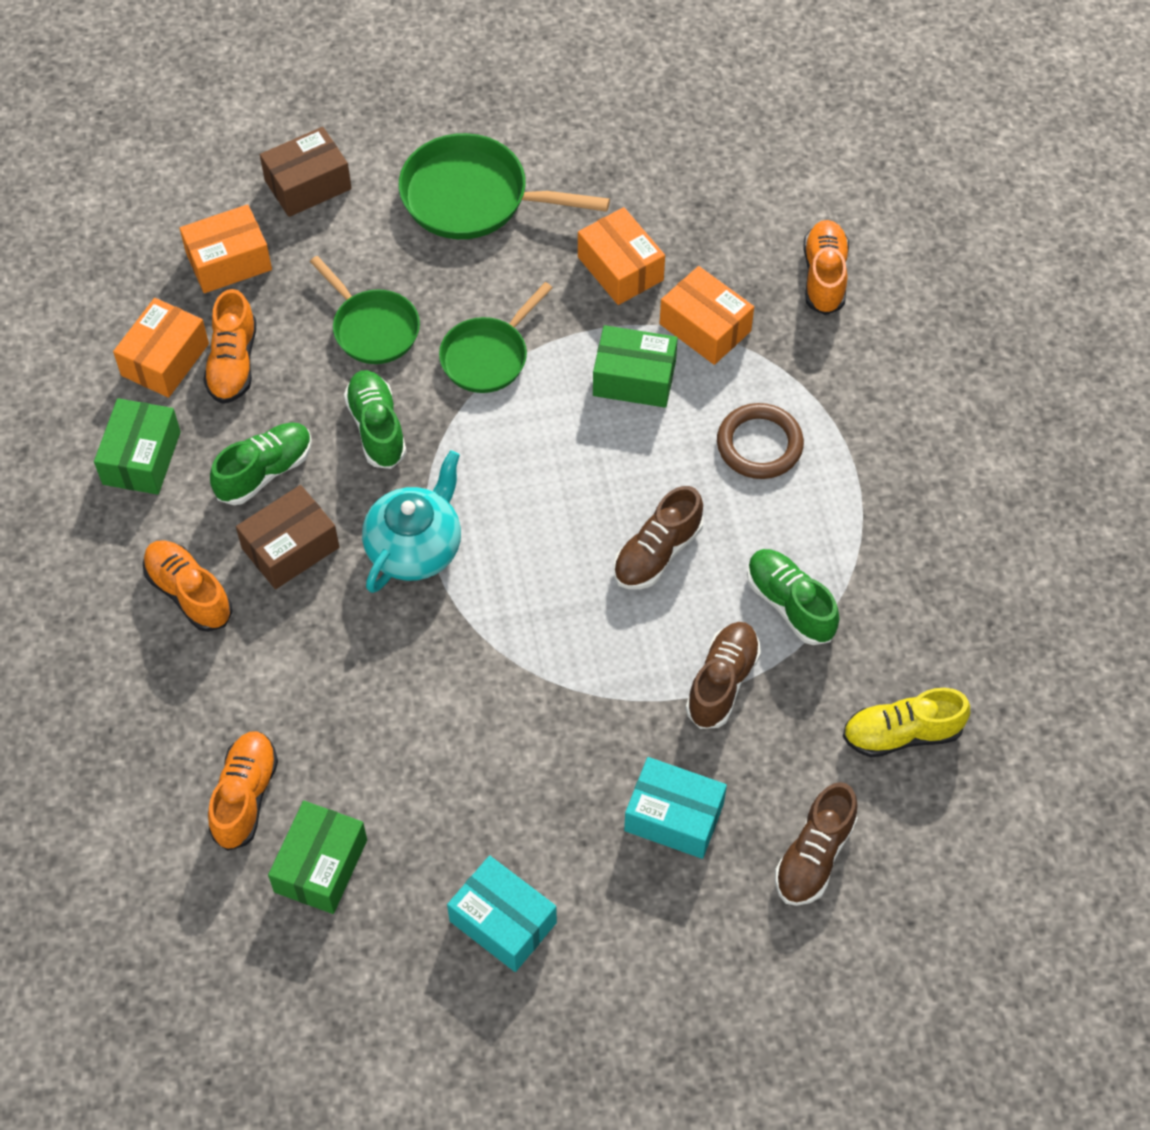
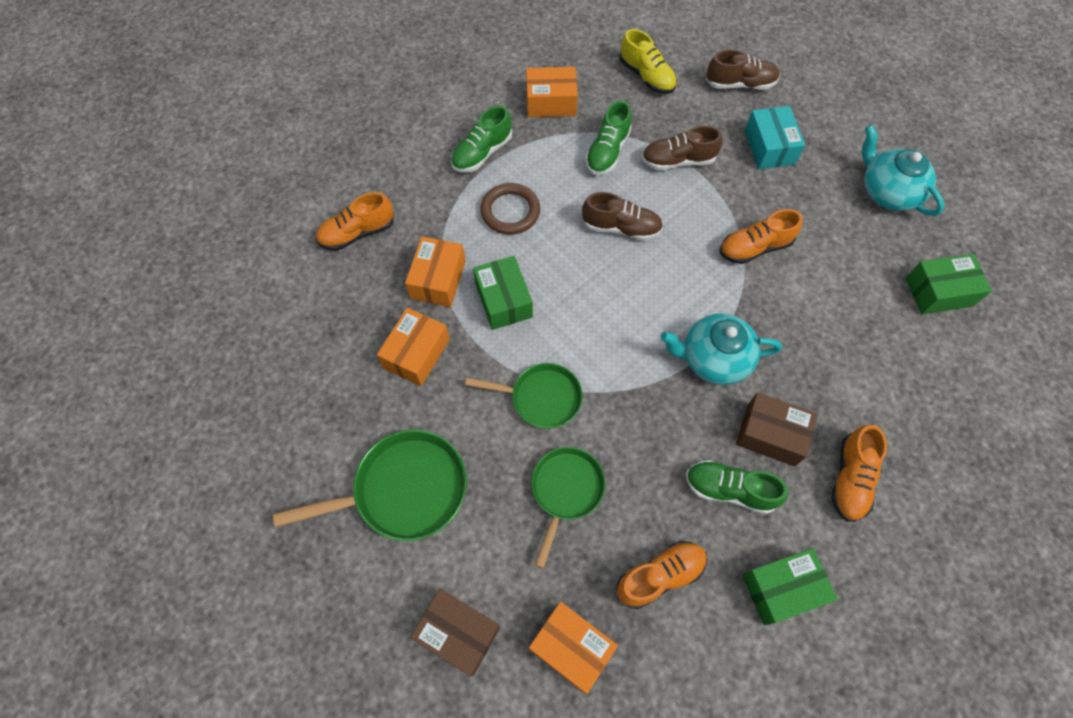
camera: 120 degrees left, 5 degrees up
orange box [113,298,209,398] -> orange box moved to [526,67,578,117]
orange shoe [208,731,278,851] -> orange shoe moved to [720,209,803,264]
green shoe [344,370,407,469] -> green shoe moved to [451,106,512,172]
green pan [399,133,610,239] -> green pan turned 90 degrees counterclockwise [273,430,467,541]
turquoise box [447,856,557,972] -> turquoise teapot [862,125,944,216]

